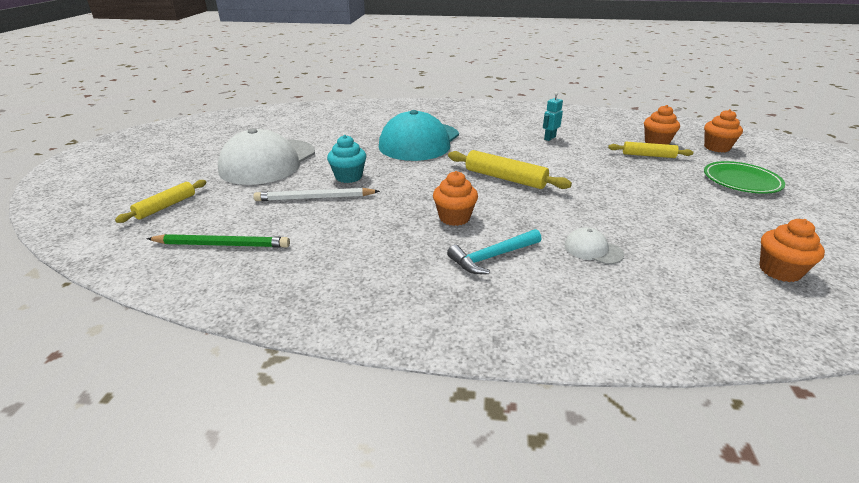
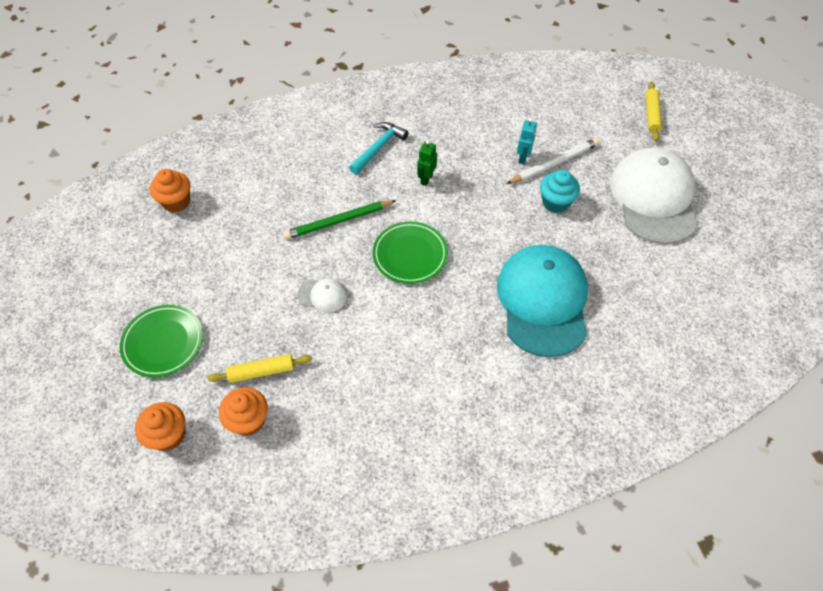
camera: 155 degrees right, 25 degrees up
green pencil [146,234,290,248] -> green pencil moved to [283,200,397,240]
orange cupcake [433,171,478,226] -> green robot [417,140,437,186]
yellow rolling pin [448,150,572,189] -> green plate [373,221,448,284]
turquoise robot [543,92,563,141] -> turquoise robot moved to [517,118,537,164]
white cap [564,227,624,264] -> white cap moved to [297,278,348,312]

